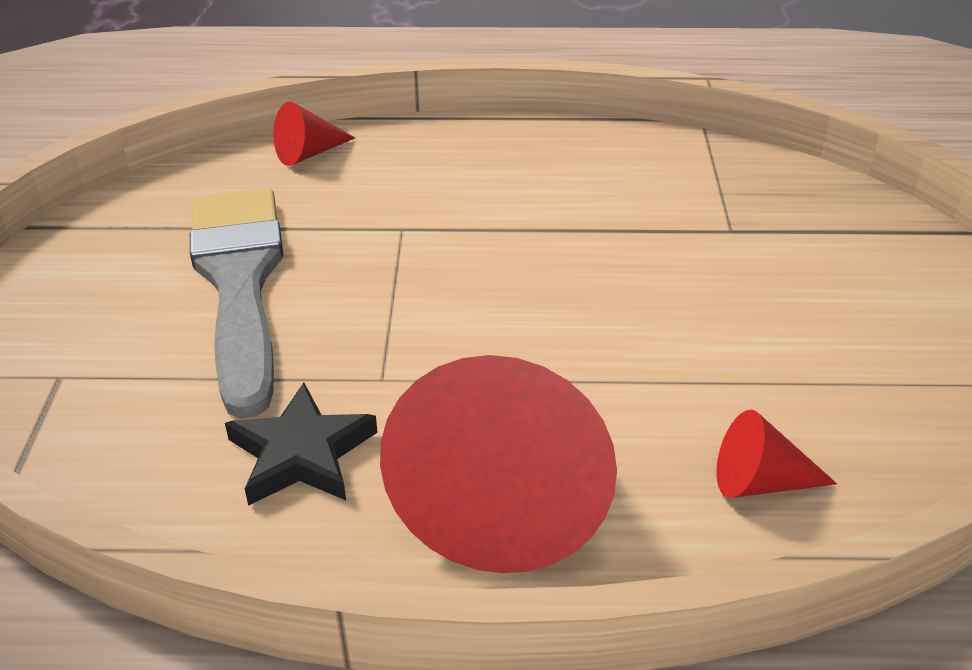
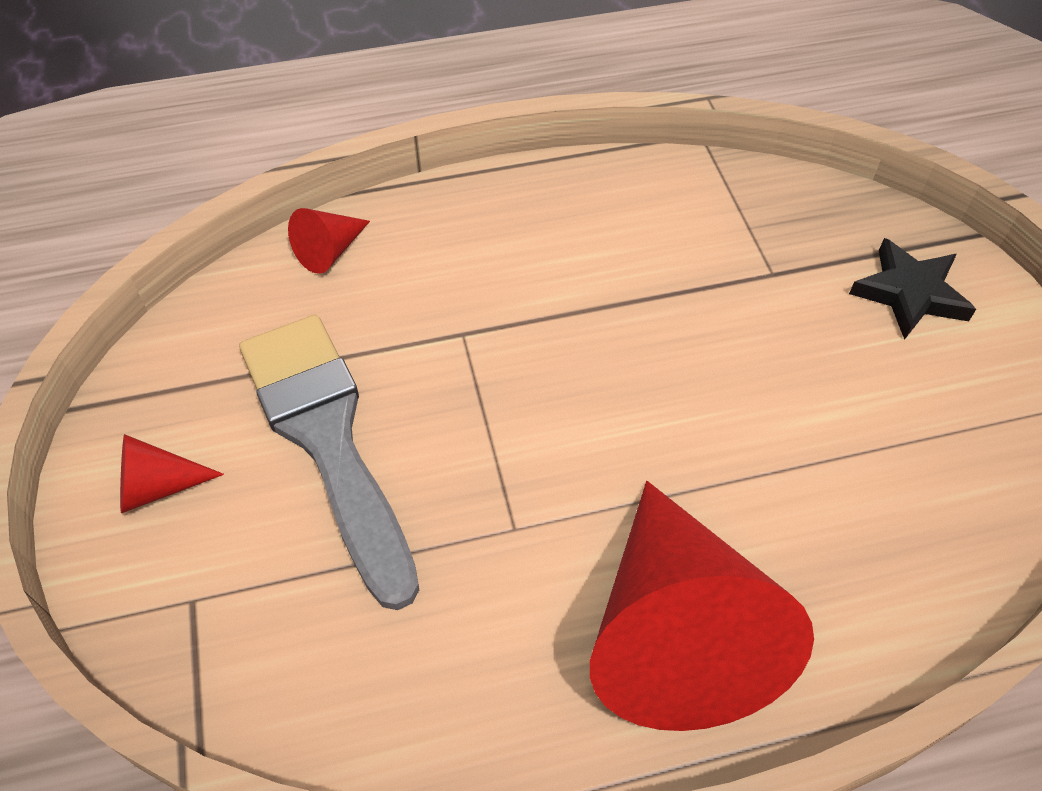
camera: 15 degrees left, 15 degrees up
black star [225,383,378,506] -> black star moved to [849,238,976,340]
red cone [716,410,837,498] -> red cone moved to [120,434,224,513]

